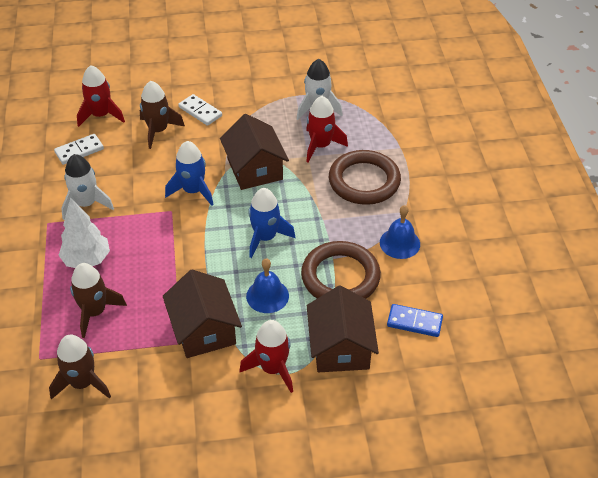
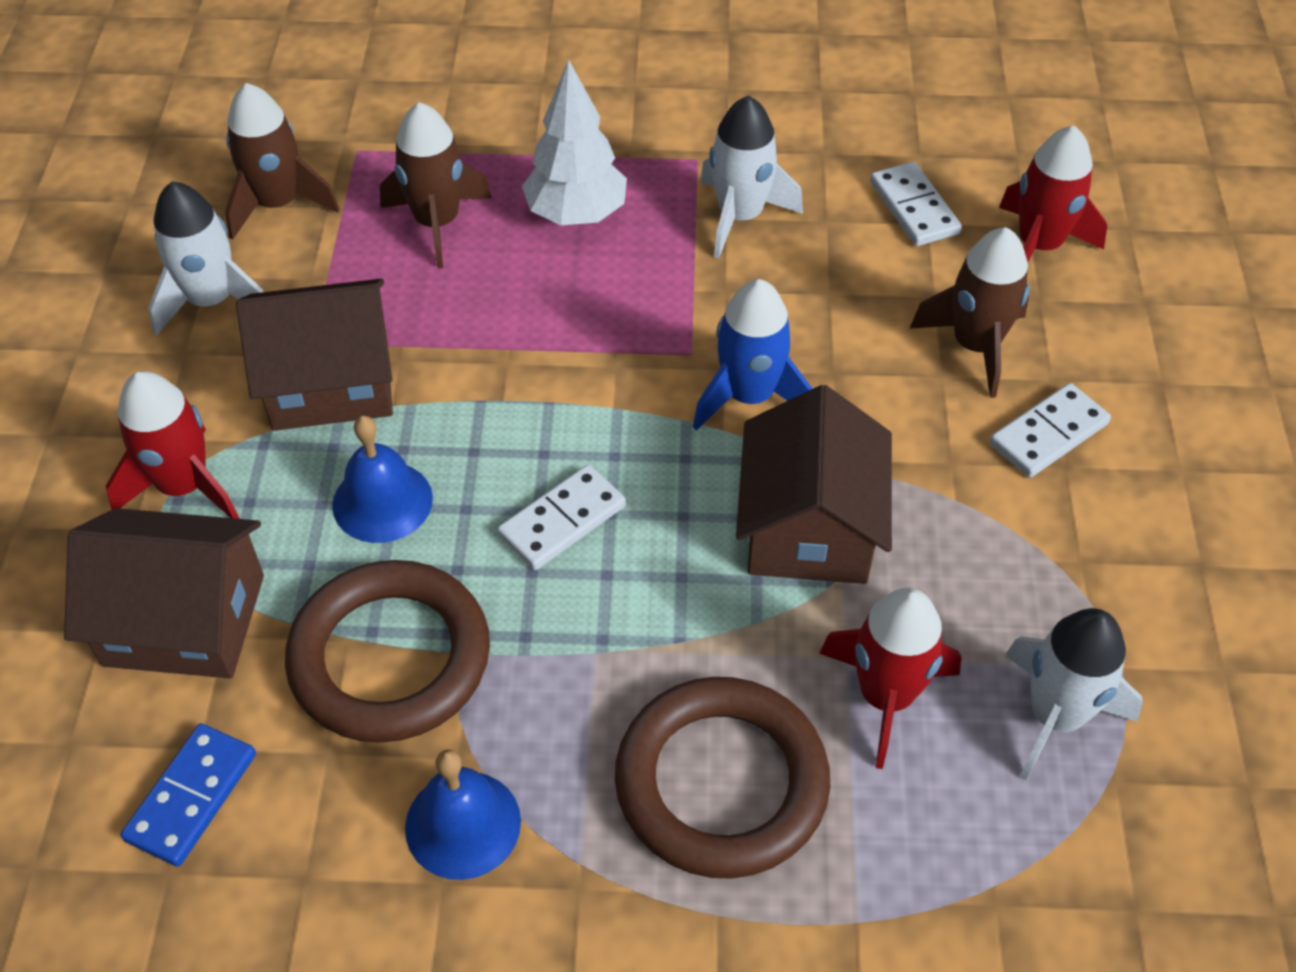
camera: 100 degrees right, 5 degrees up
brown house [220,114,289,190] -> brown house turned 75 degrees counterclockwise [736,385,892,584]
blue rocket [248,188,295,258] -> white domino [497,465,626,570]
none -> white rocket [148,181,264,336]

